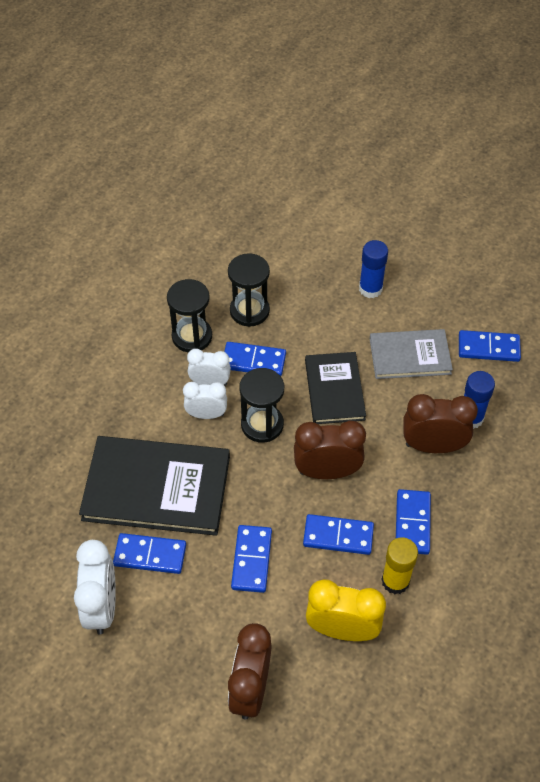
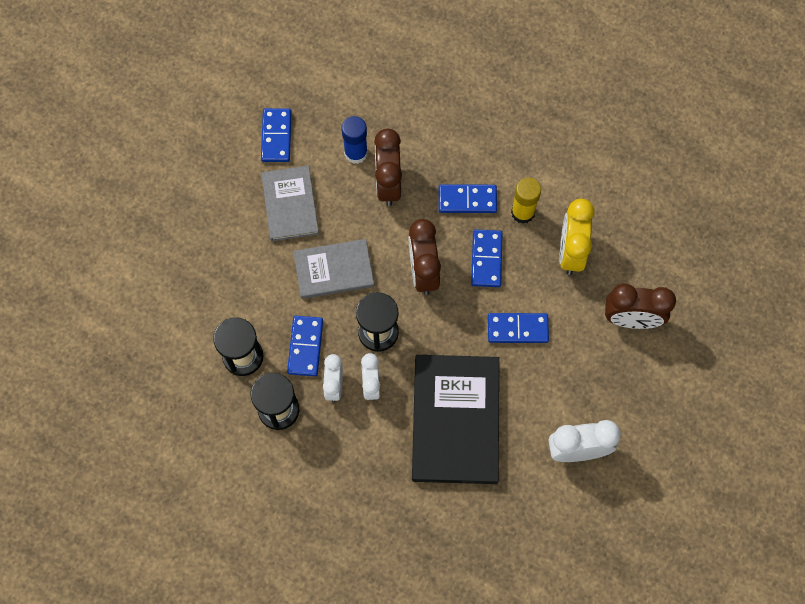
camera: 95 degrees left, 15 degrees up
blue domino [113,533,186,574] -> none
black book [305,352,366,424] -> grey book [293,239,374,299]
blue glue stick [359,240,388,298] -> none

